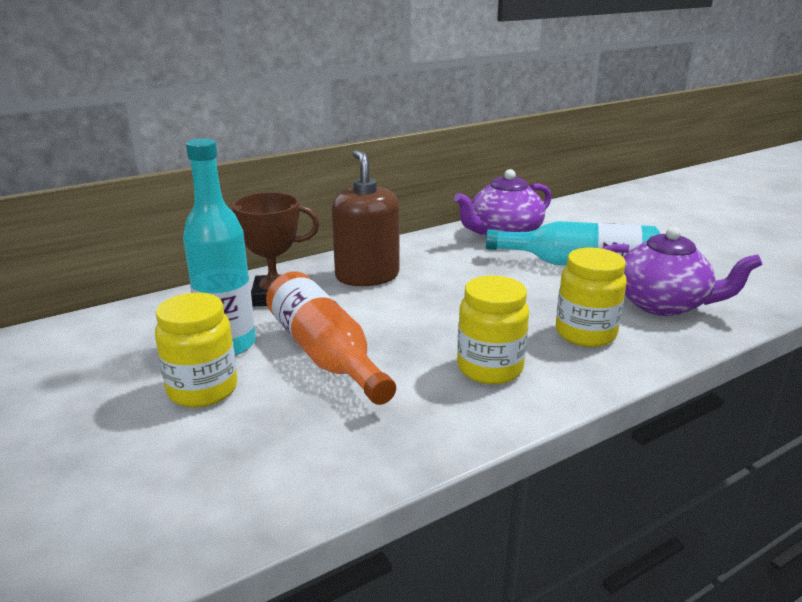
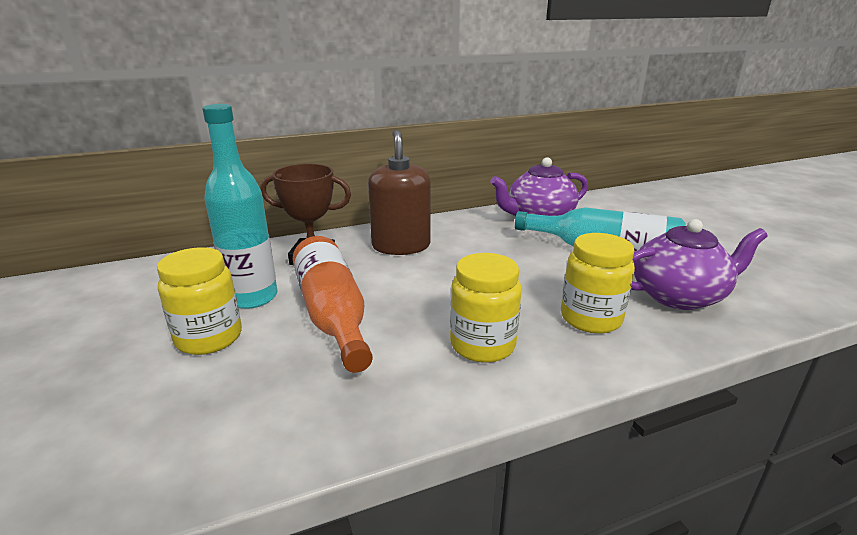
camera: 10 degrees right, 0 degrees up
purple teapot [602,227,762,316] -> purple teapot turned 45 degrees counterclockwise [631,219,768,310]

